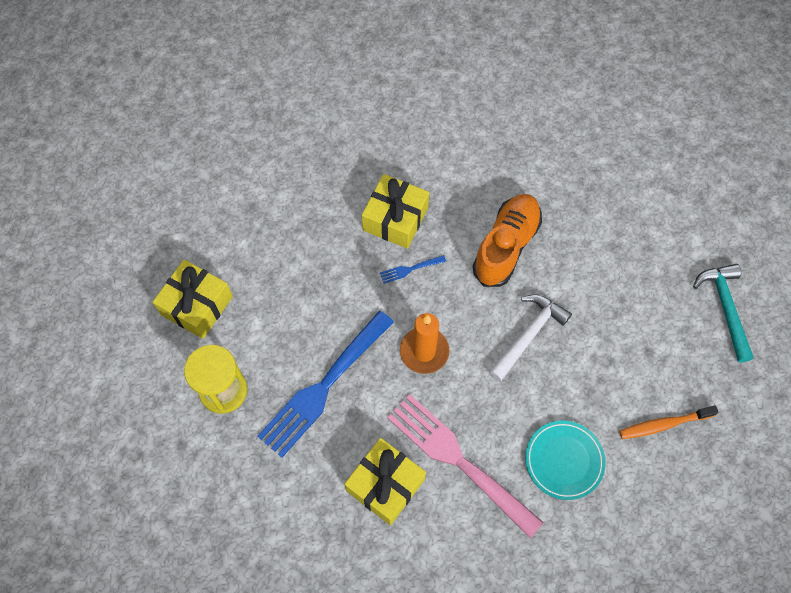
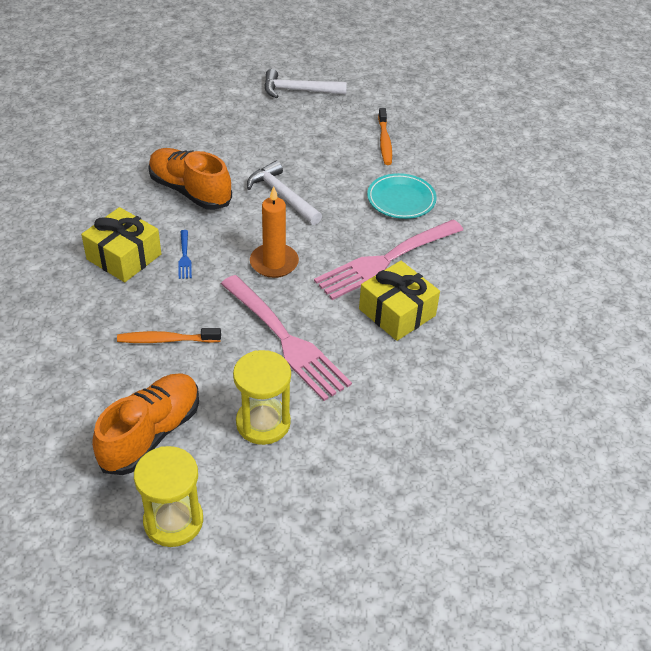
camera: 80 degrees left, 20 degrees down
yellow gift [153,260,233,339] -> orange shoe [92,374,199,475]
blue fork [257,311,394,458] -> pink fork [221,275,352,401]
turquoise hammer [693,264,754,363] -> white hammer [264,69,347,98]
none -> orange toothbrush [117,328,221,343]
none -> yellow hourglass [134,446,203,547]

